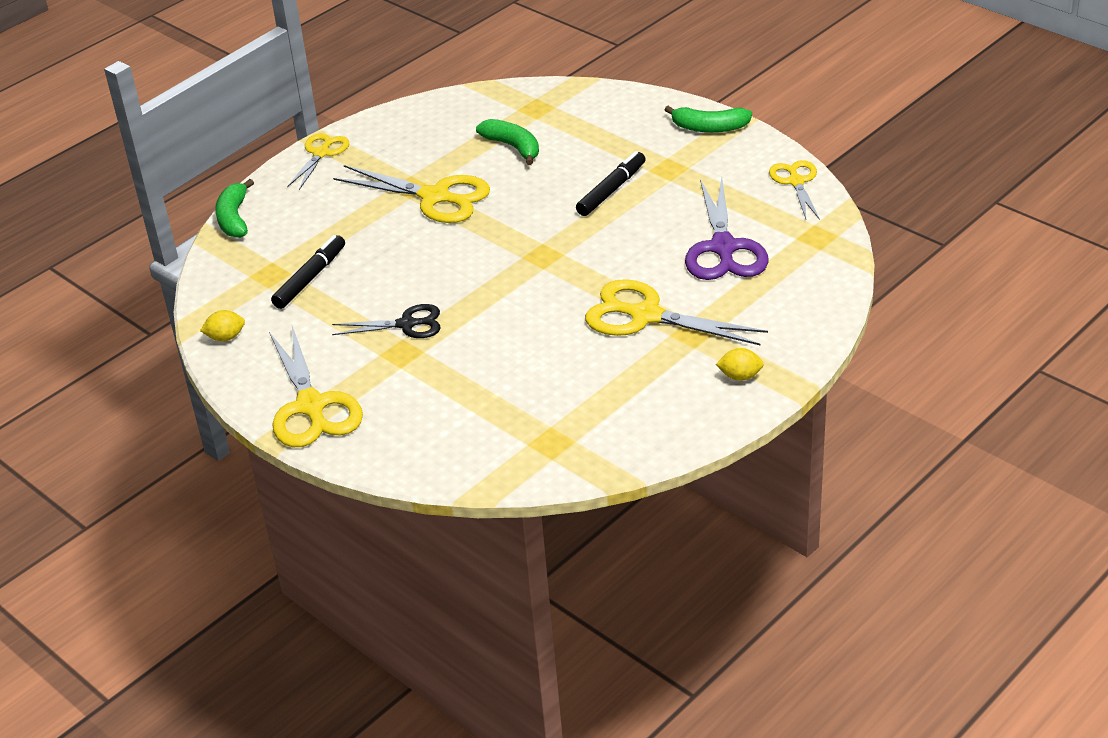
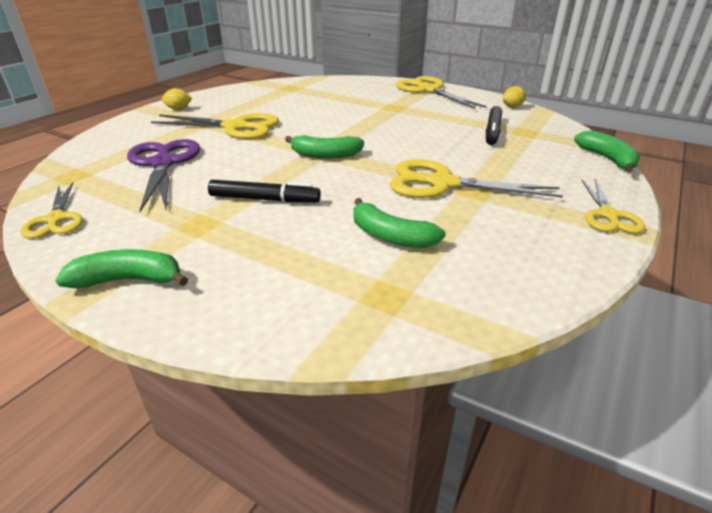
camera: 165 degrees right, 5 degrees down
black scissors [332,304,440,338] -> none
black marker [576,151,645,216] -> black marker turned 105 degrees counterclockwise [208,180,321,203]
none -> green banana [285,135,364,158]

